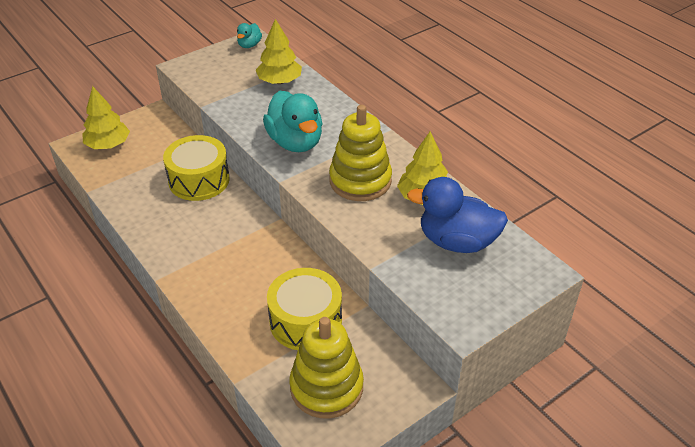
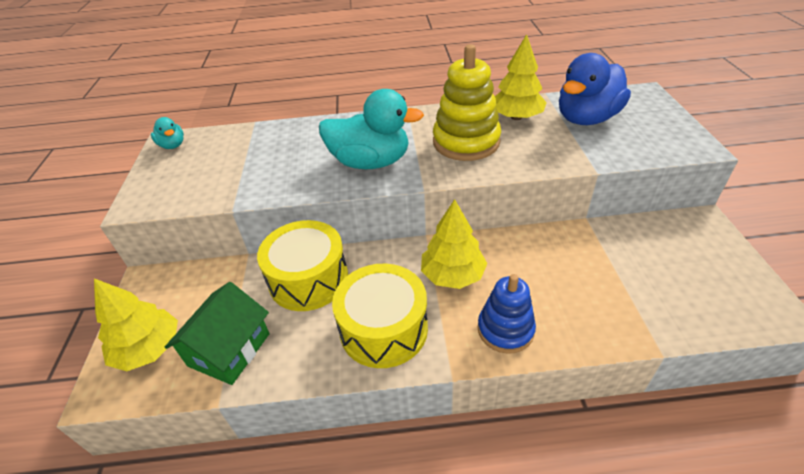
camera: 55 degrees left, 0 degrees up
yellow tree [256,19,302,84] -> yellow tree moved to [421,199,487,289]
yellow drum [267,268,342,350] -> yellow drum moved to [332,264,428,368]
yellow stacking toy [289,317,364,419] -> none
none -> green house [165,282,270,385]
none -> blue stacking toy [478,274,536,354]

